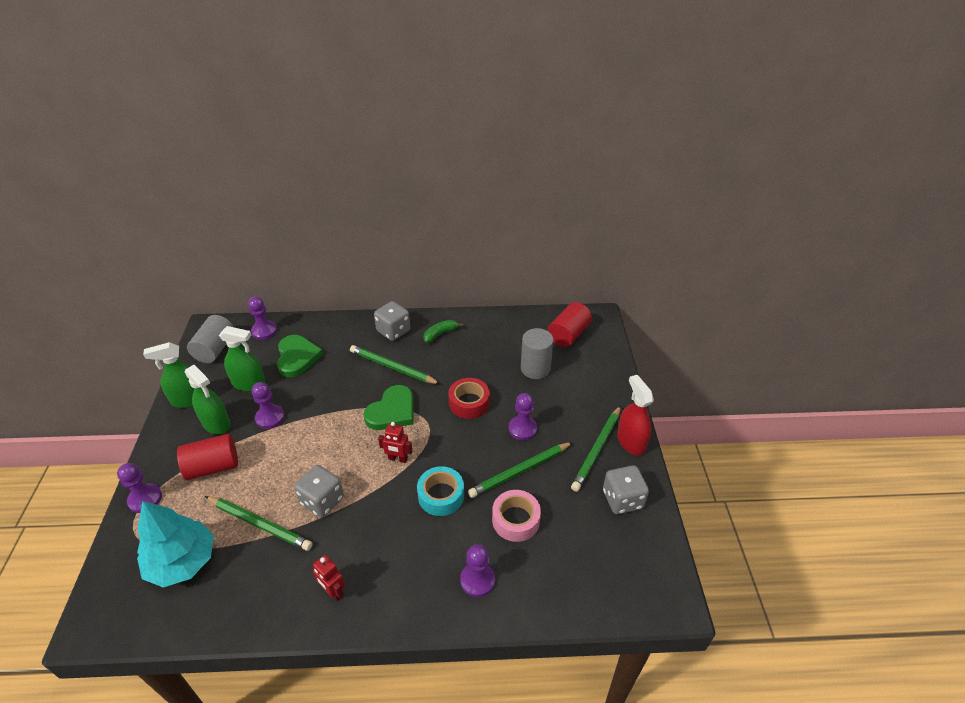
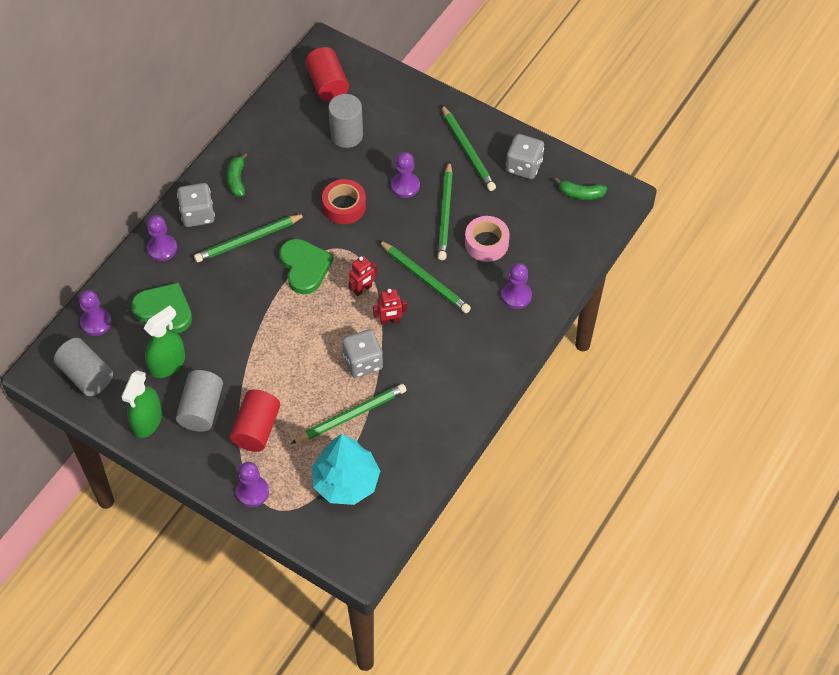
camera: 55 degrees left, 15 degrees up
green spray bottle [185,365,230,434] -> grey cylinder [176,370,223,432]
purple pawn [252,382,285,429] -> purple pawn moved to [147,215,177,261]
red robot [312,555,345,601] -> red robot moved to [373,289,407,325]
turquoise tape [417,466,464,516] -> green pencil [378,240,471,313]
red spray bottle [617,375,654,456] -> none
none -> green banana [555,178,607,200]

